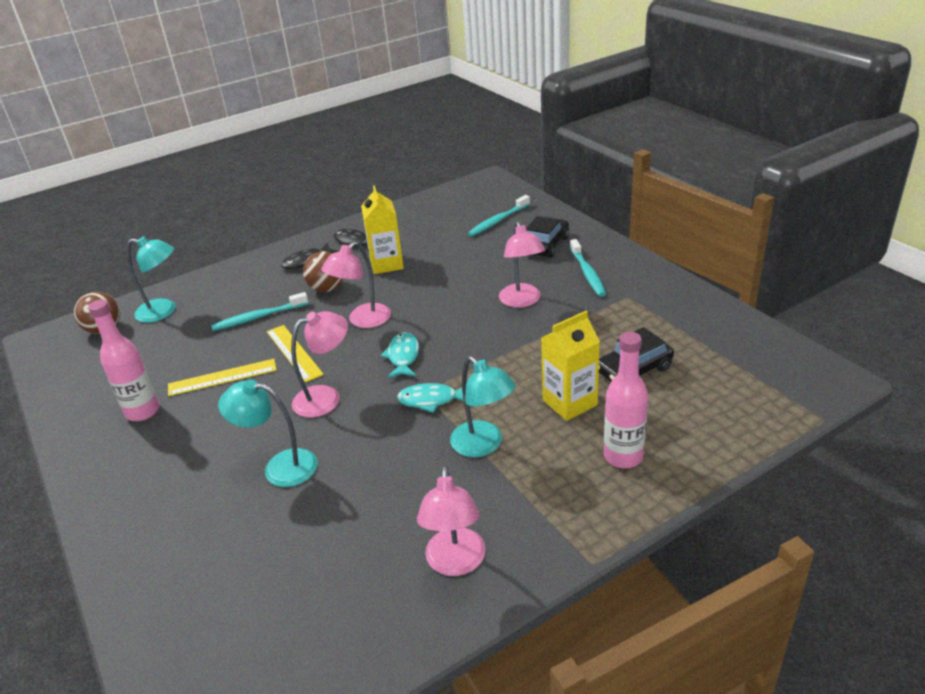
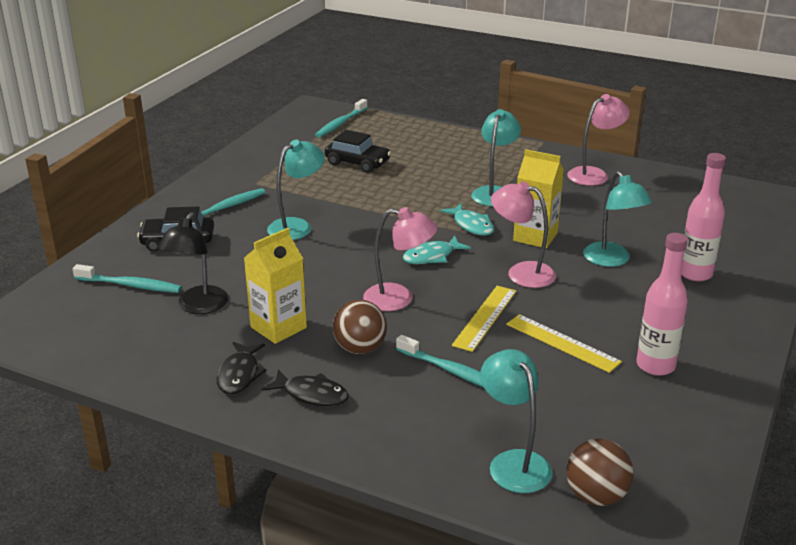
camera: 125 degrees left, 5 degrees down
pink lamp [499,221,545,308] -> turquoise lamp [267,140,325,240]
yellow carton [541,311,600,421] -> yellow carton moved to [513,149,564,248]
pink bottle [604,332,648,468] -> pink bottle moved to [681,153,726,282]
none -> black lamp [158,212,228,314]
none -> turquoise toothbrush [315,99,368,138]

